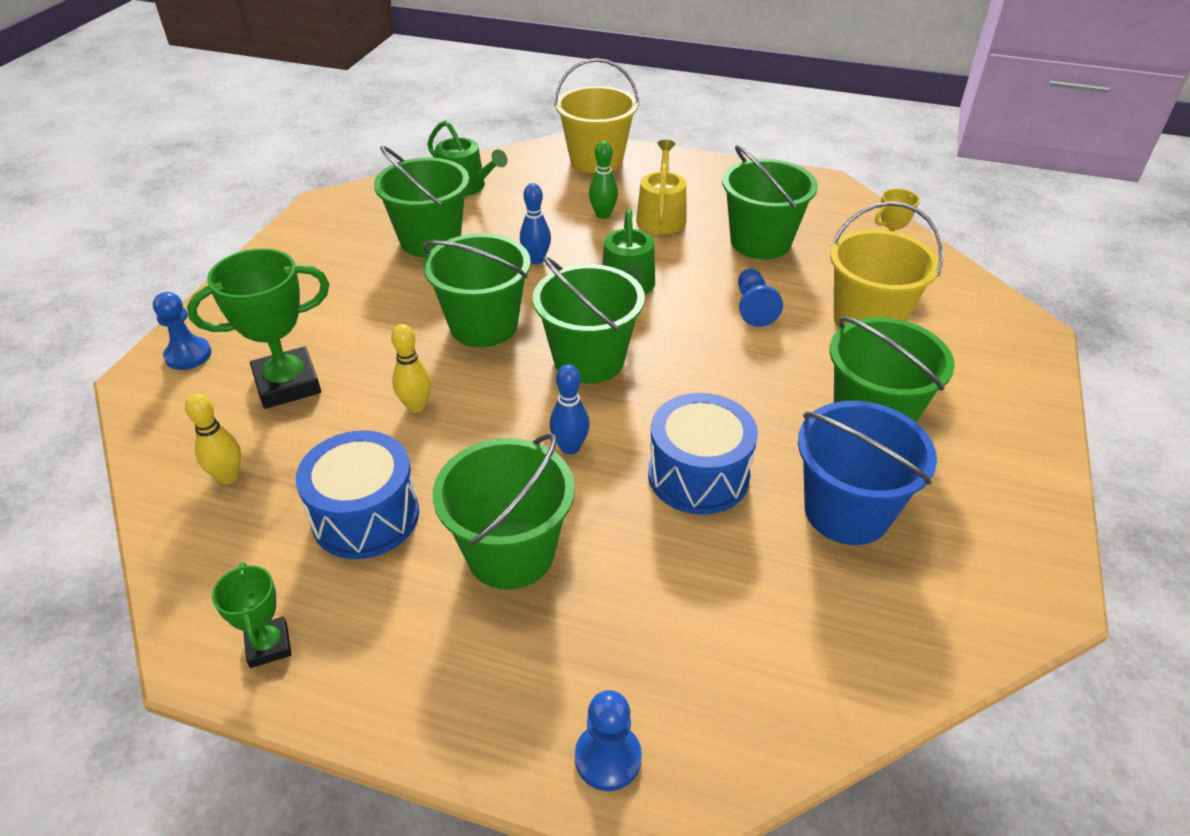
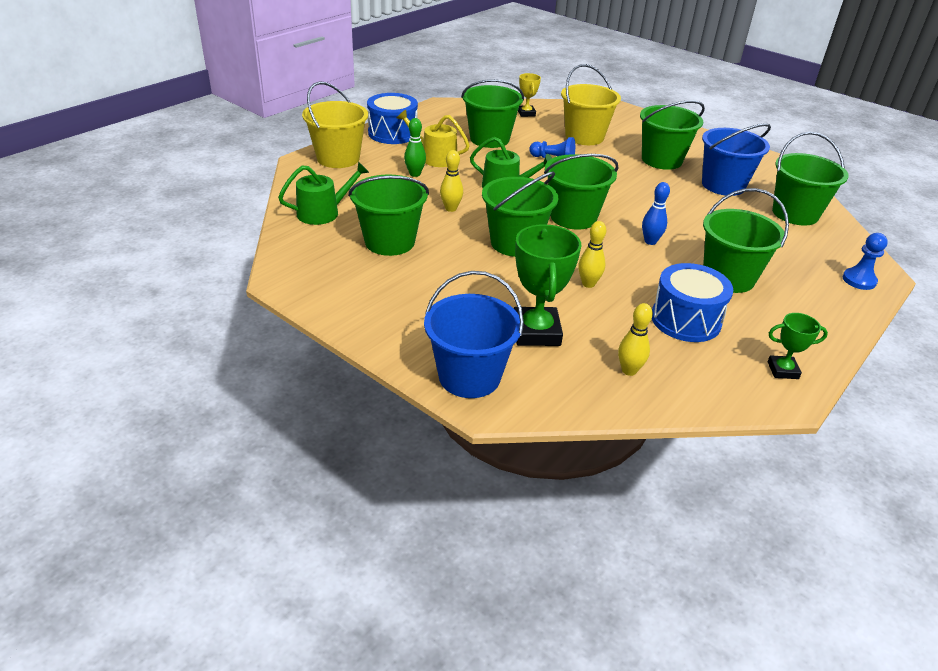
camera: 70 degrees left, 5 degrees down
blue pawn [153,292,212,370] -> blue bucket [424,271,524,398]
blue bowling pin [520,183,551,264] -> yellow bowling pin [440,150,463,212]
blue drum [648,393,758,515] -> blue drum moved to [367,93,418,144]
none -> green bucket [772,132,849,225]

